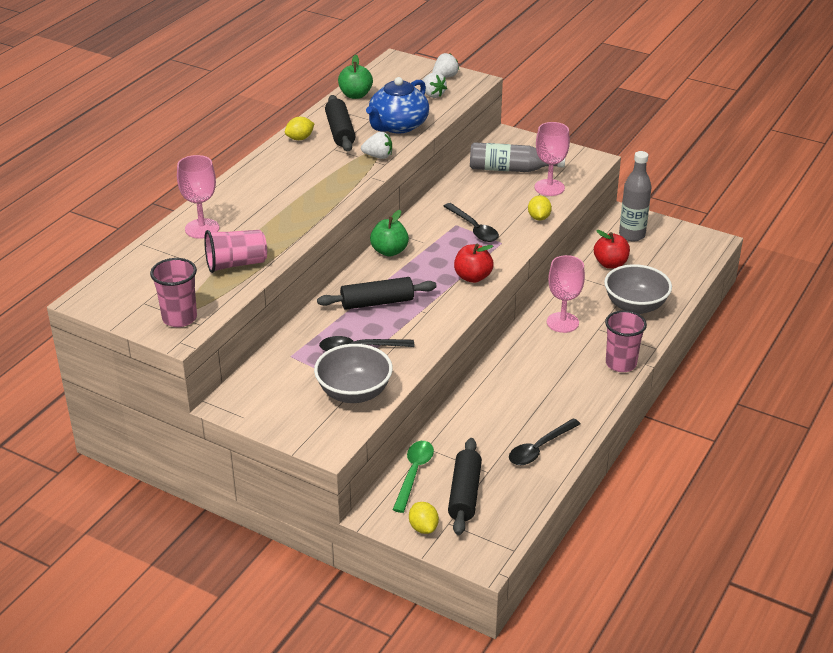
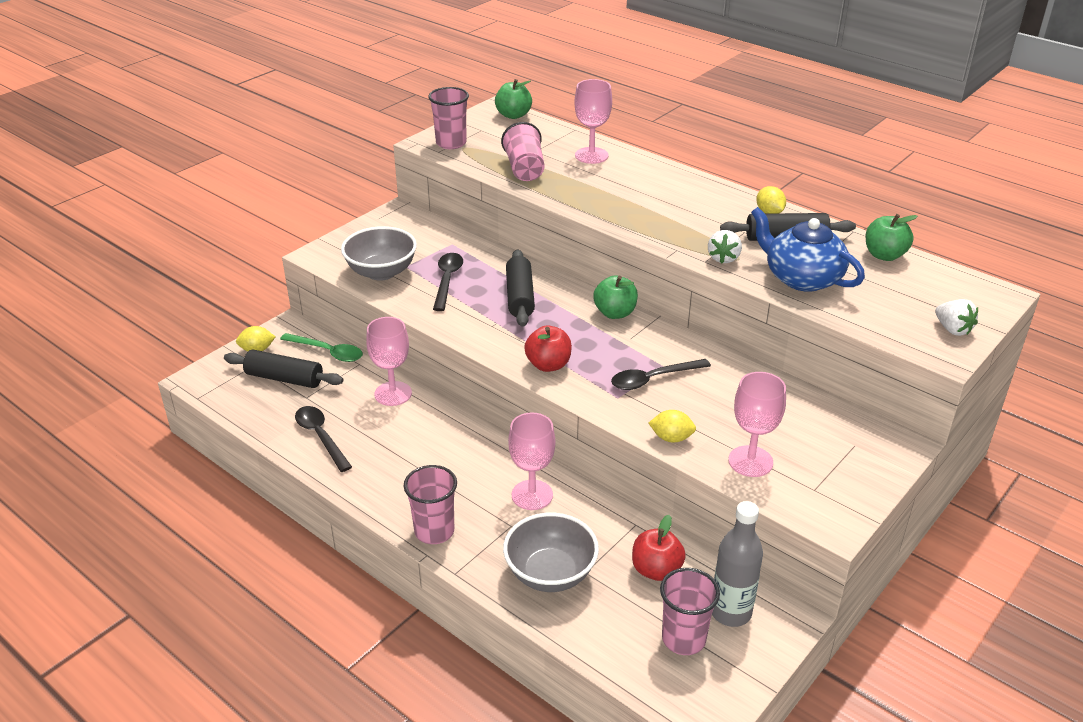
camera: 100 degrees right, 0 degrees up
white strawberry [422,72,447,98] -> none
grey bottle [470,142,565,172] -> none
none -> pink goblet [366,317,412,406]
none -> green apple [495,79,532,119]
none -> pink cup [660,568,720,655]

